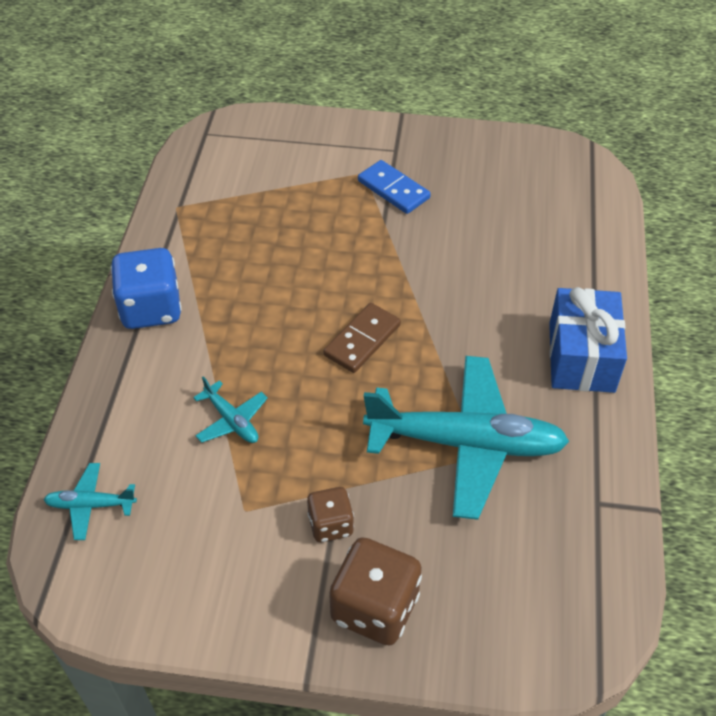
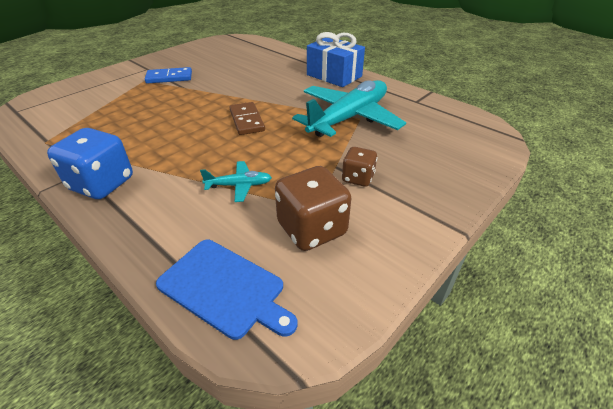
camera: 55 degrees left, 10 degrees down
turquoise plane [43,463,137,540] -> blue cutting board [156,240,298,340]
brown dice [329,537,422,646] -> brown dice moved to [275,166,351,251]

